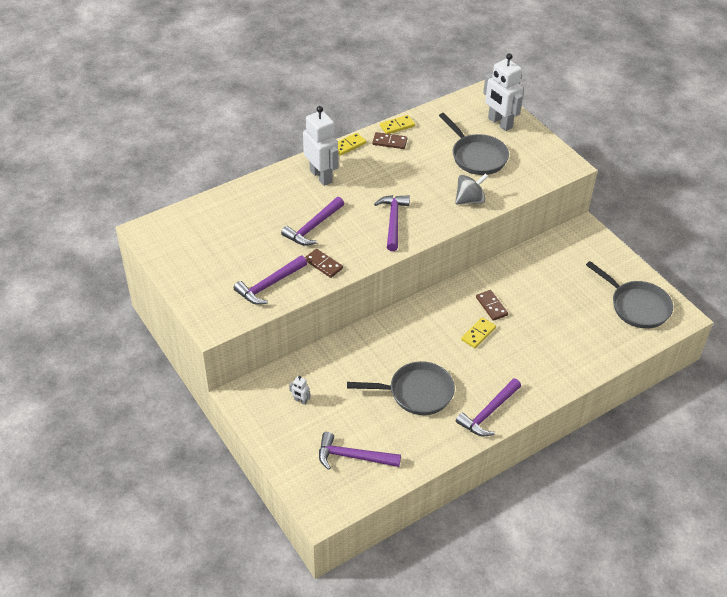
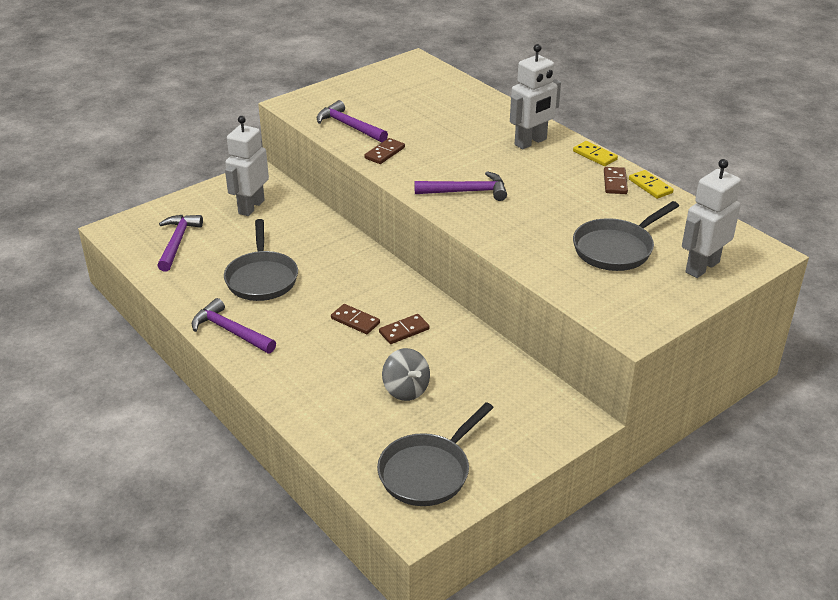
camera: 85 degrees right, 10 degrees down
purple hammer [281,197,344,246] -> none
white robot [289,376,311,405] -> white robot [225,116,269,216], size x2.45
grey spinning top [455,173,488,205] -> grey spinning top moved to [382,348,430,401]
yellow domino [461,317,496,348] -> brown domino [331,304,380,334]

